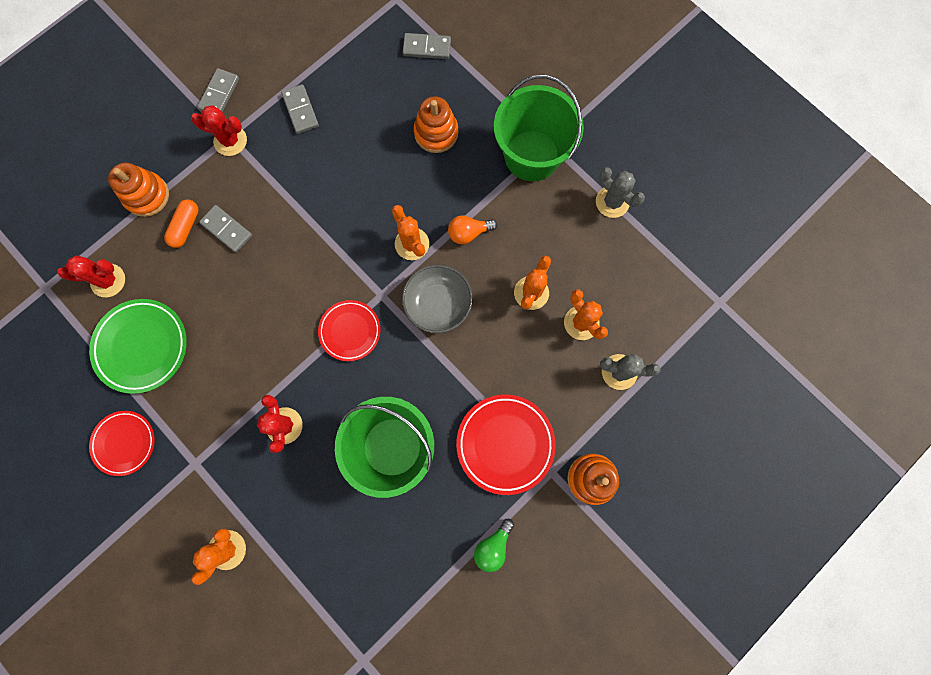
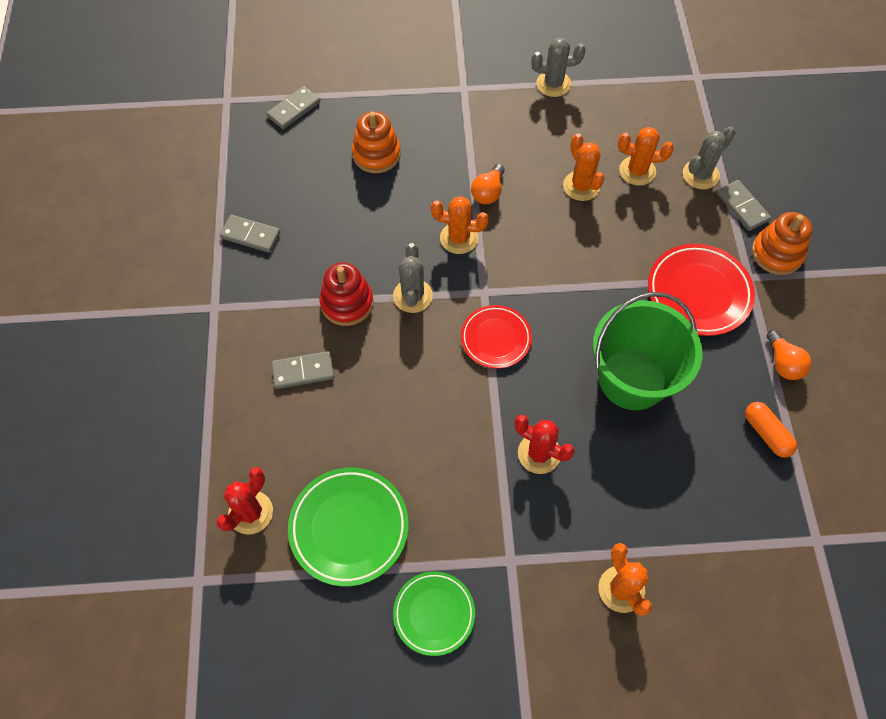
camera: 50 degrees left, 15 degrees down
red plate [89,411,154,476] -> green plate [393,571,475,656]
orange stacking toy [108,163,169,217] -> none
orange capsule [164,199,199,248] -> orange capsule moved to [745,402,797,458]
red cactus [191,105,247,156] -> none
grey domino [197,68,239,112] -> grey domino moved to [717,180,771,231]
grey bowl [402,265,473,333] -> none
green light bulb [474,519,514,572] -> orange light bulb [767,330,811,380]
green bucket [494,75,584,181] -> none
none -> red stacking toy [320,262,373,326]
none -> grey cactus [393,243,433,313]

